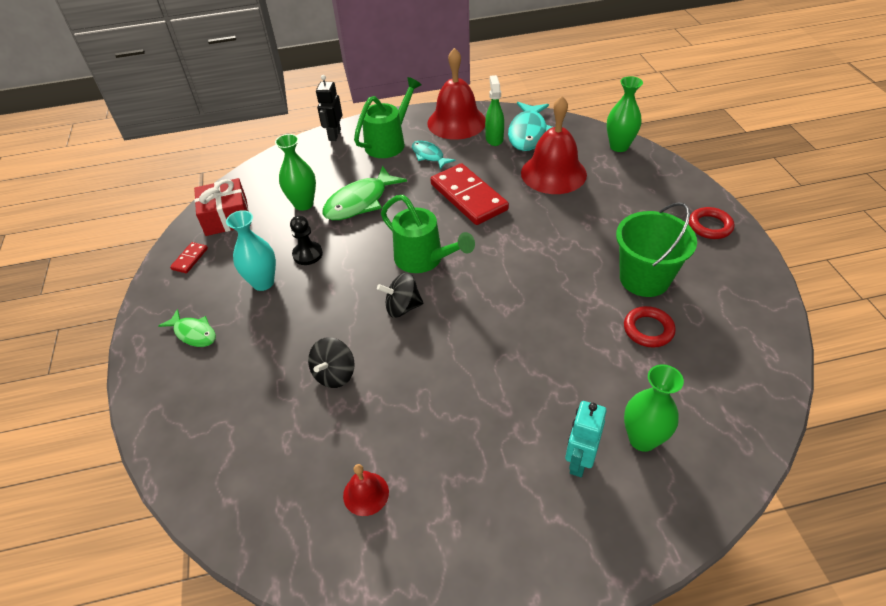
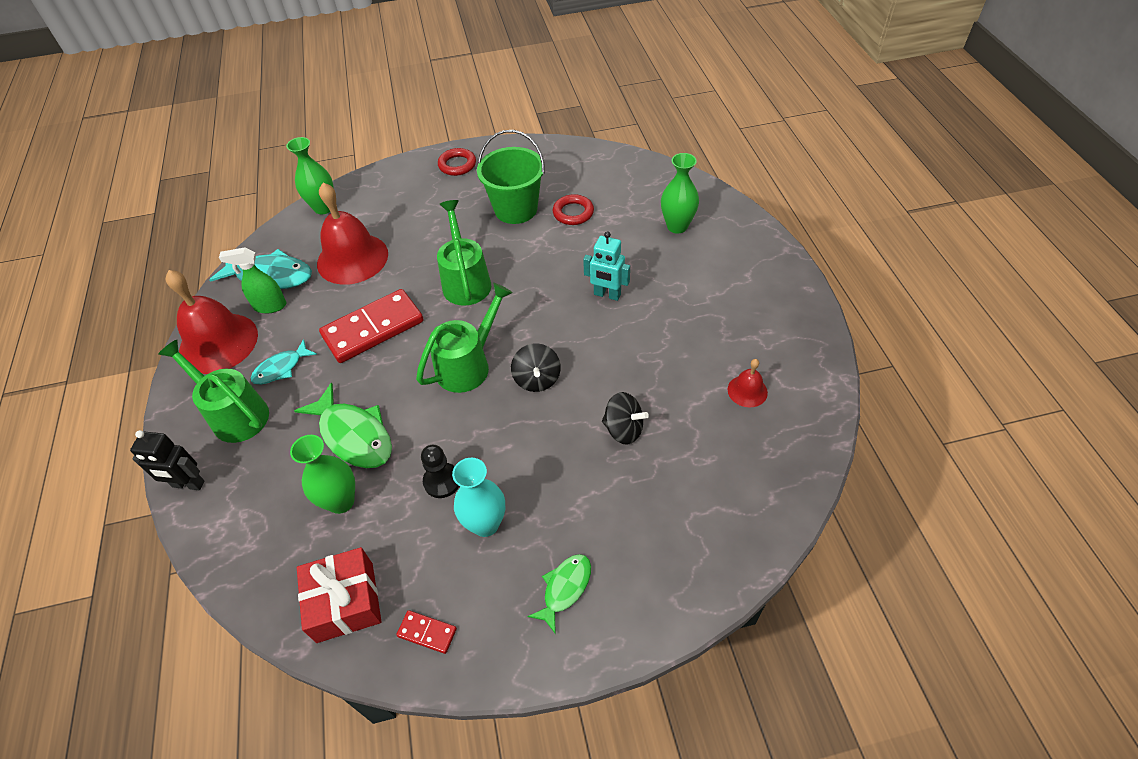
camera: 90 degrees left, 5 degrees up
turquoise robot [565,401,606,477] -> turquoise robot moved to [583,231,630,301]
none -> green watering can [437,200,491,306]

